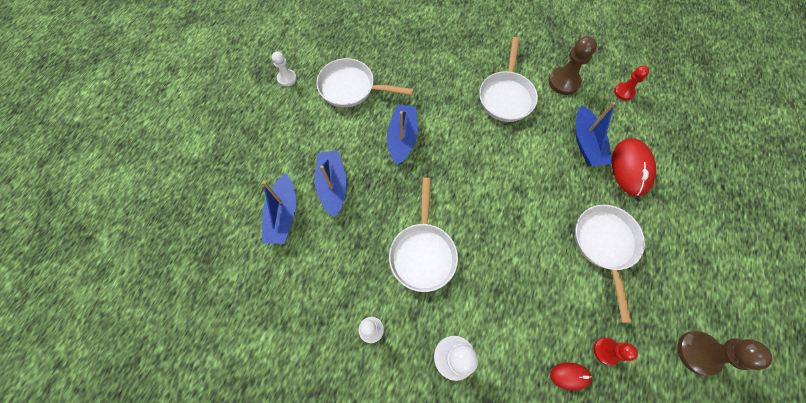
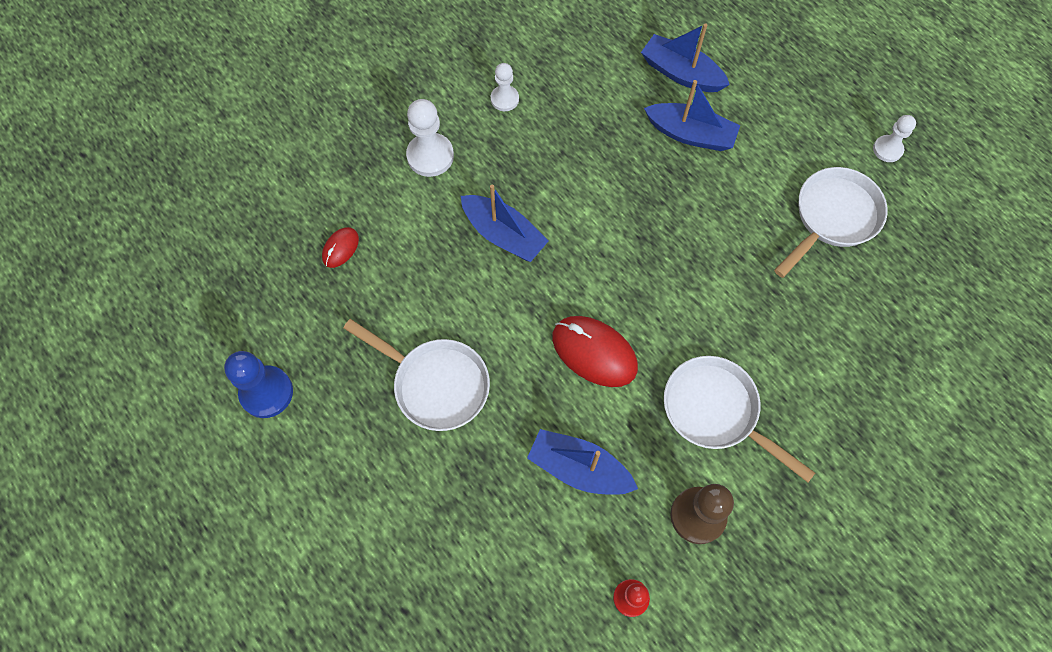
camera: 120 degrees right, 0 degrees up
blue boat [387,104,418,165] -> blue boat moved to [461,184,549,262]
white pan [389,178,458,292] -> none
red pawn [593,338,638,365] -> none
red mouse [612,138,656,197] -> red mouse moved to [552,316,638,387]
brown pawn [677,331,772,376] -> blue pawn [224,351,293,418]

